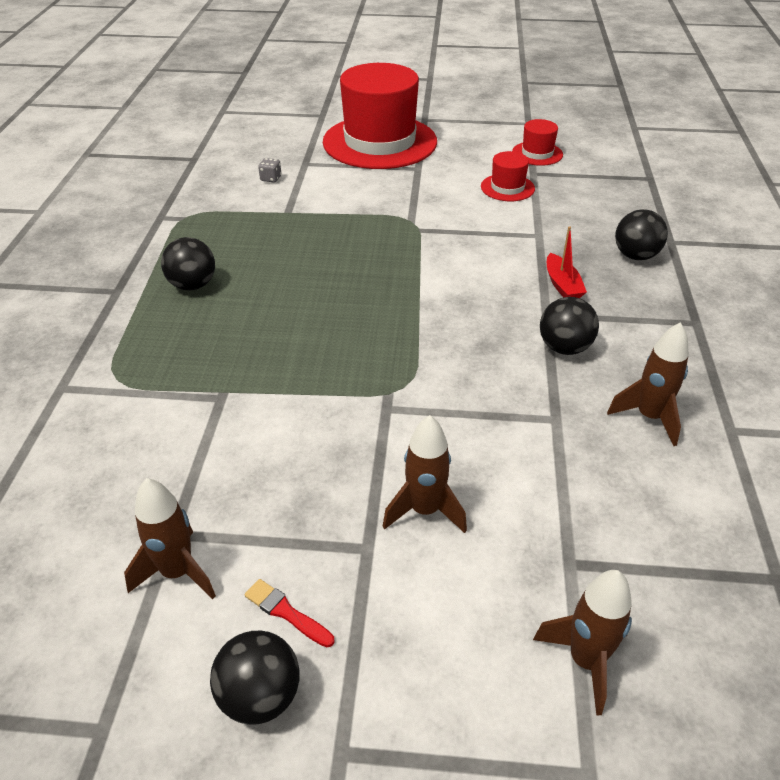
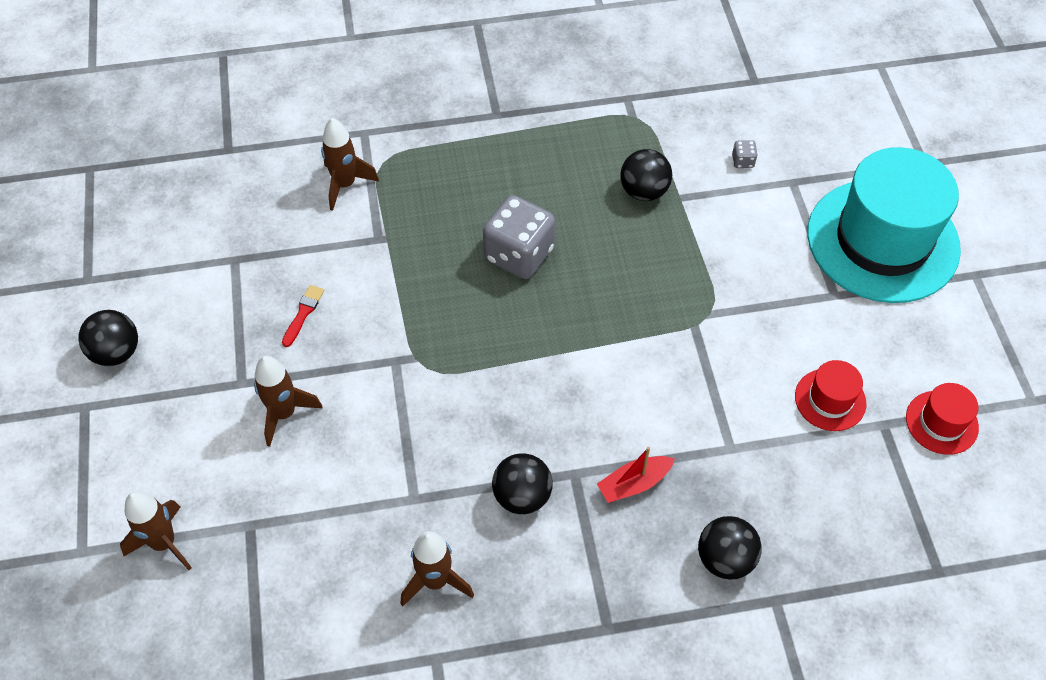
camera: 75 degrees right, 15 degrees up
brown rocket [124,478,216,599] -> brown rocket moved to [321,118,379,211]
black ball [161,237,215,290] -> black ball moved to [620,149,672,201]
red brush [244,579,334,647] -> red brush moved to [282,285,324,347]
red hat [323,63,437,169] -> turquoise hat [807,147,961,303]
none -> grey dice [483,195,555,279]

